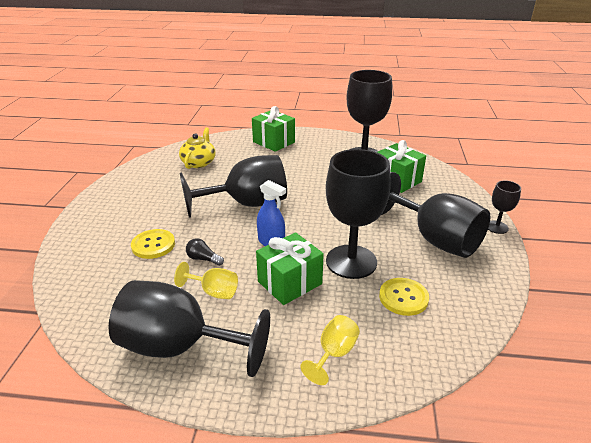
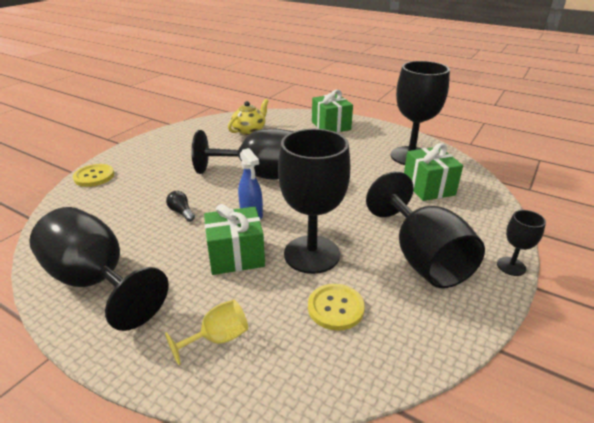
camera: 25 degrees right, 0 degrees up
yellow button [131,229,175,259] -> yellow button moved to [73,164,114,187]
yellow goblet [174,262,238,299] -> none

